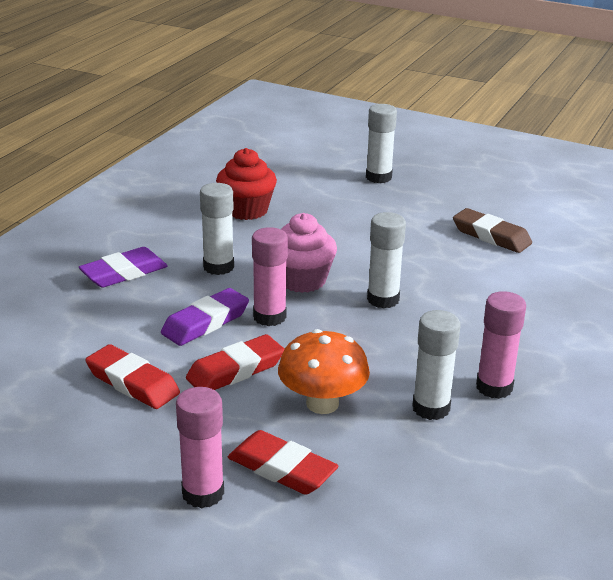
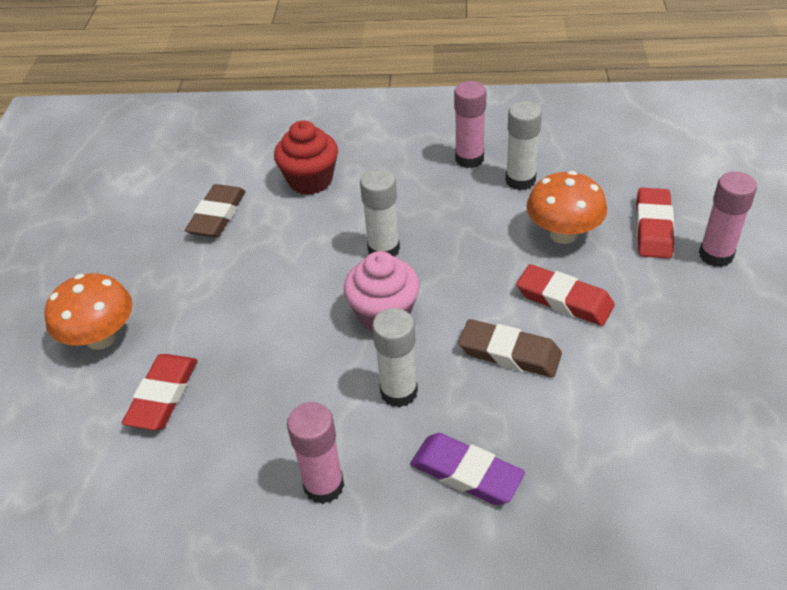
camera: 110 degrees left, 15 degrees up
red eraser [85,344,180,409] -> red eraser moved to [122,354,197,430]
purple eraser [161,288,249,346] -> brown eraser [458,319,562,378]
red cupcake [216,148,277,220] -> red cupcake moved to [274,120,338,195]
pink glue stick [252,227,288,326] -> pink glue stick moved to [287,402,344,504]
white glue stick [366,104,397,183] -> orange mushroom [44,273,133,350]

